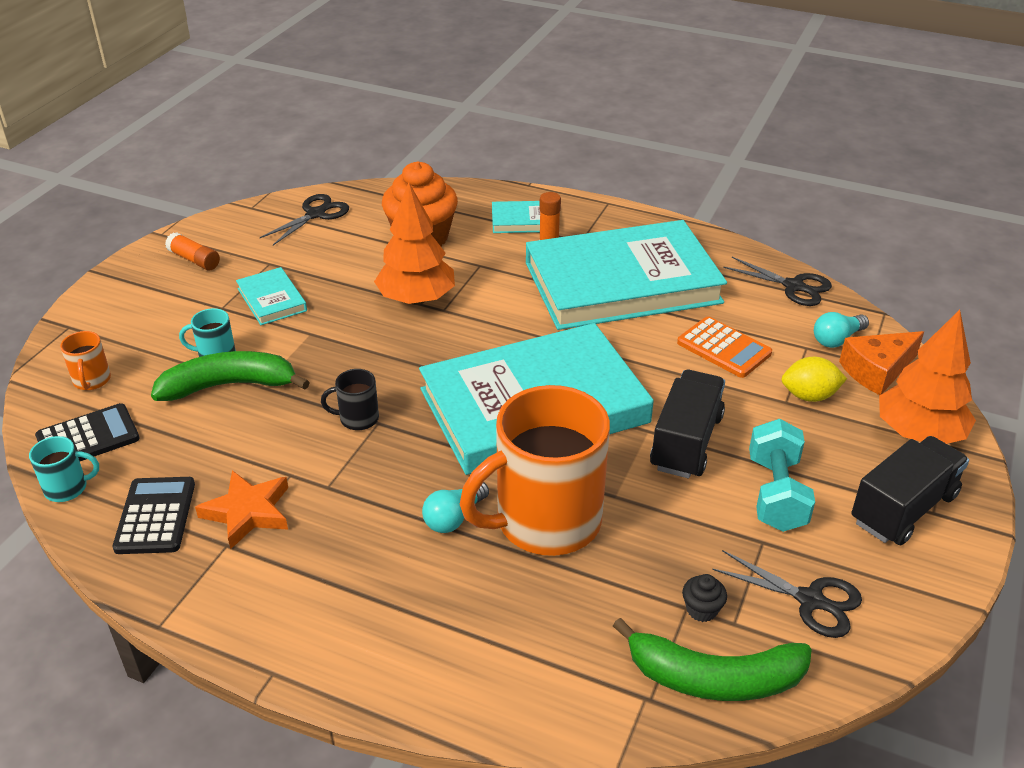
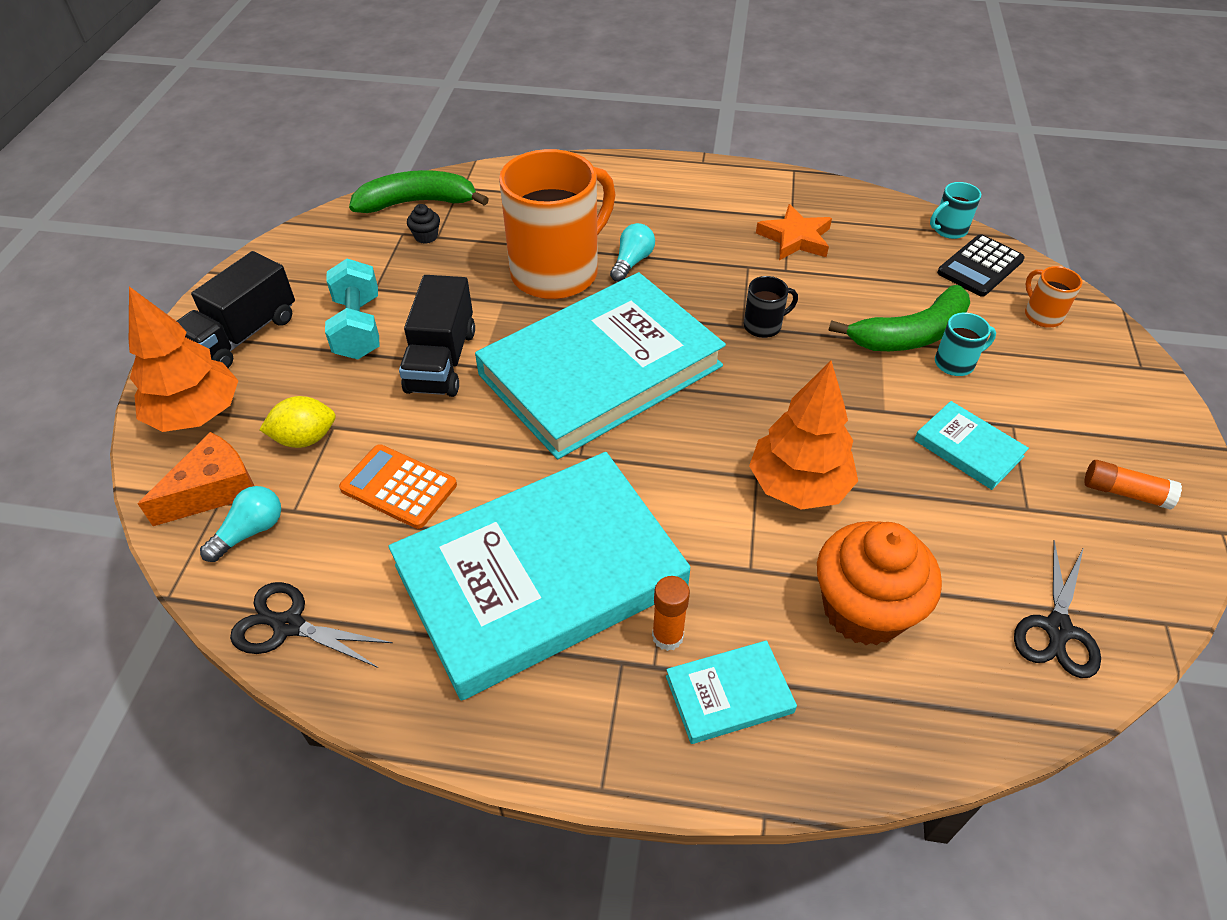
camera: 165 degrees right, 10 degrees up
black calculator [112,477,195,554] -> none
black scissors [712,550,862,638] -> none

